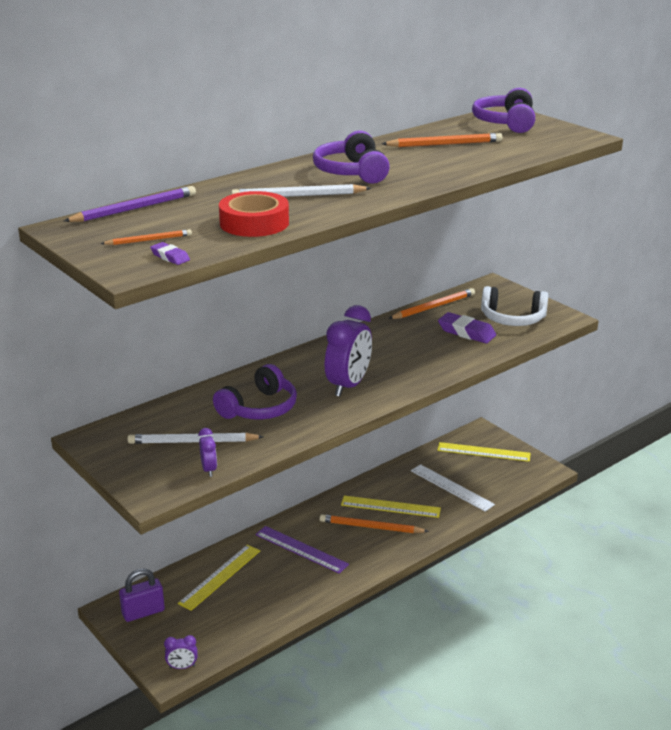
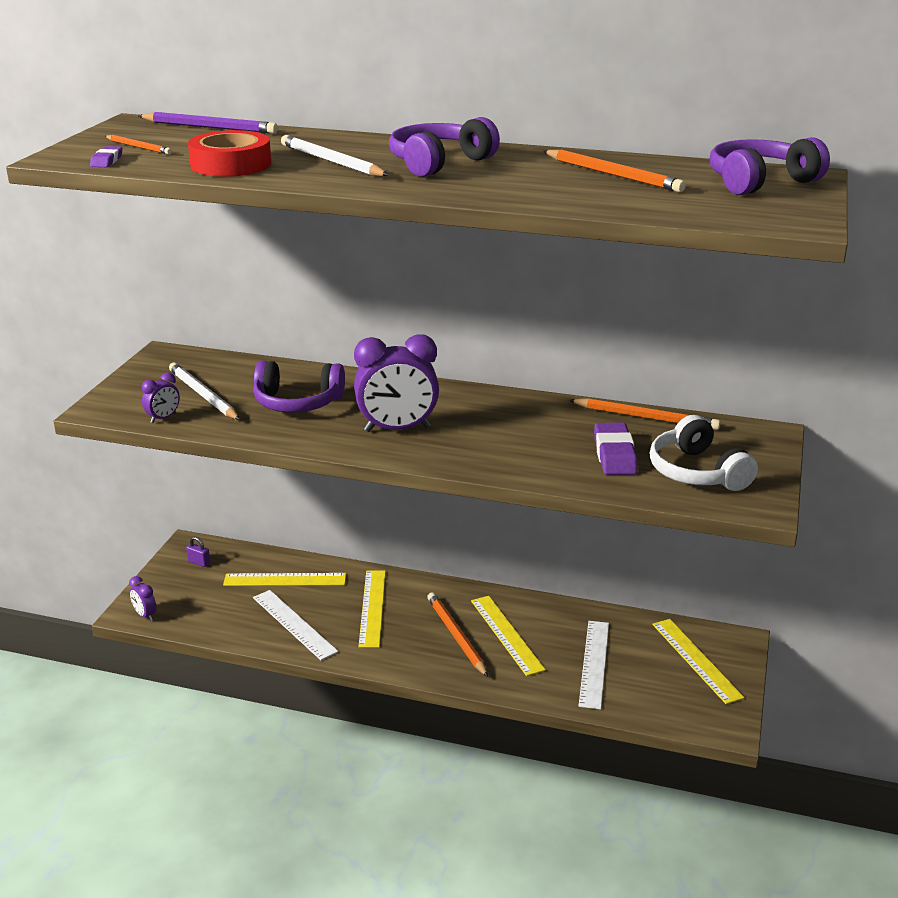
camera: 55 degrees right, 0 degrees up
purple padlock [119,569,165,622] -> purple padlock [186,537,210,567], size x0.53
purple ruler [255,526,349,574] -> yellow ruler [358,570,386,648]
none -> white ruler [253,590,338,660]

